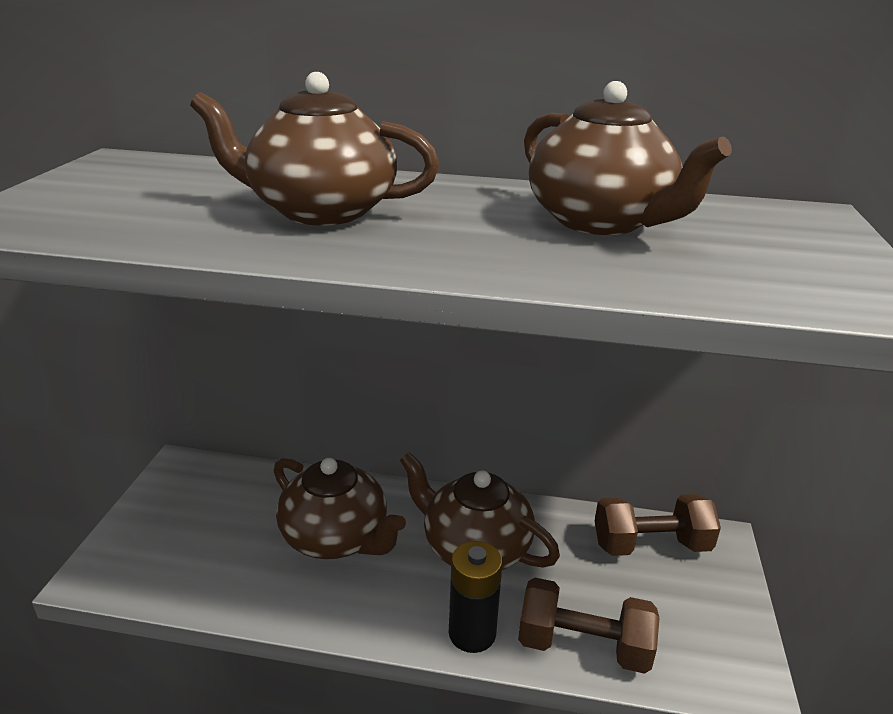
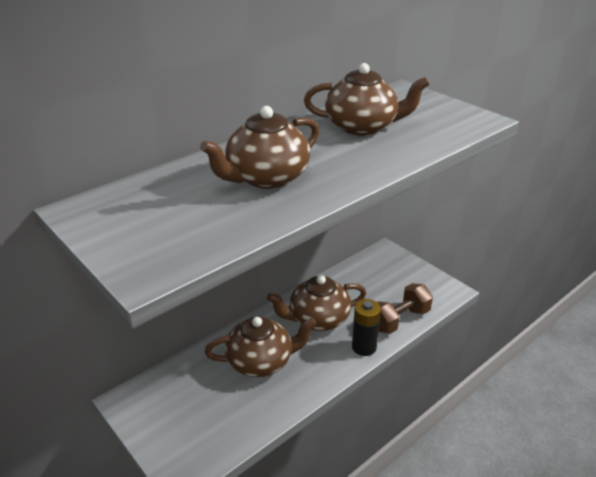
camera: 50 degrees left, 5 degrees up
brown dumbbell [595,494,721,556] -> none

